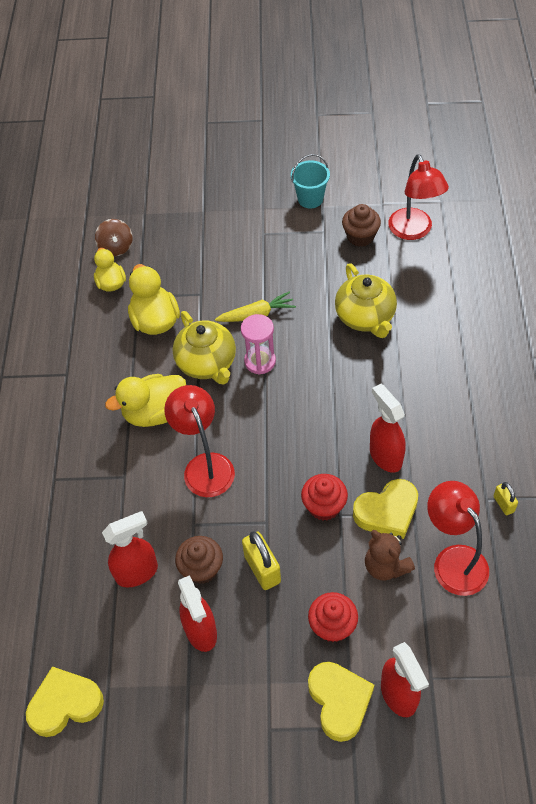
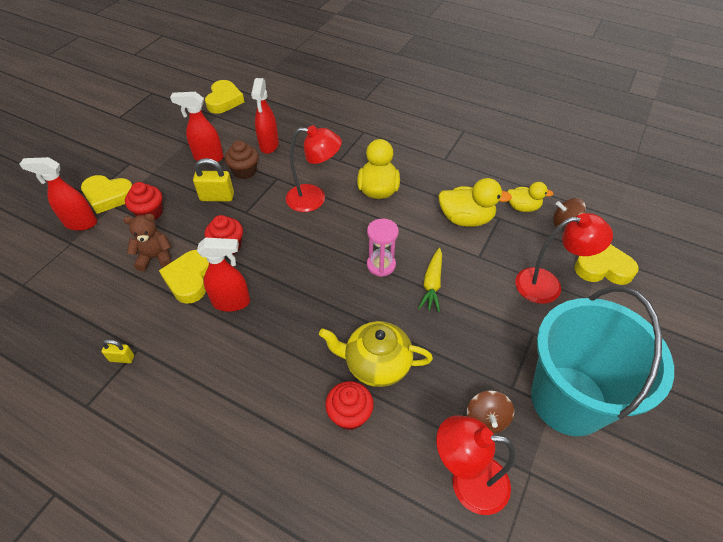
camera: 115 degrees right, 5 degrees down
yellow teapot [173,311,236,385] -> none
turquoise bucket [291,154,330,209] -> turquoise bucket [531,286,674,436], size x2.36
brown cupcake [342,204,381,247] -> brown spinning top [467,391,514,434]
red lamp [427,481,489,596] -> red lamp moved to [515,213,613,304]
none -> red cupcake [325,381,374,430]
none -> yellow heart [574,244,638,285]

